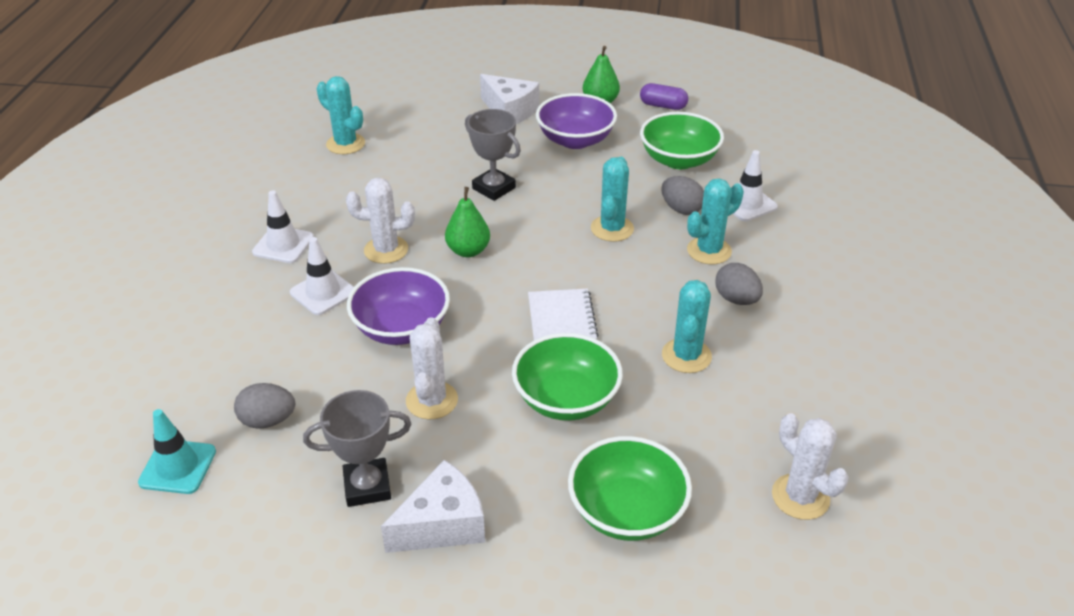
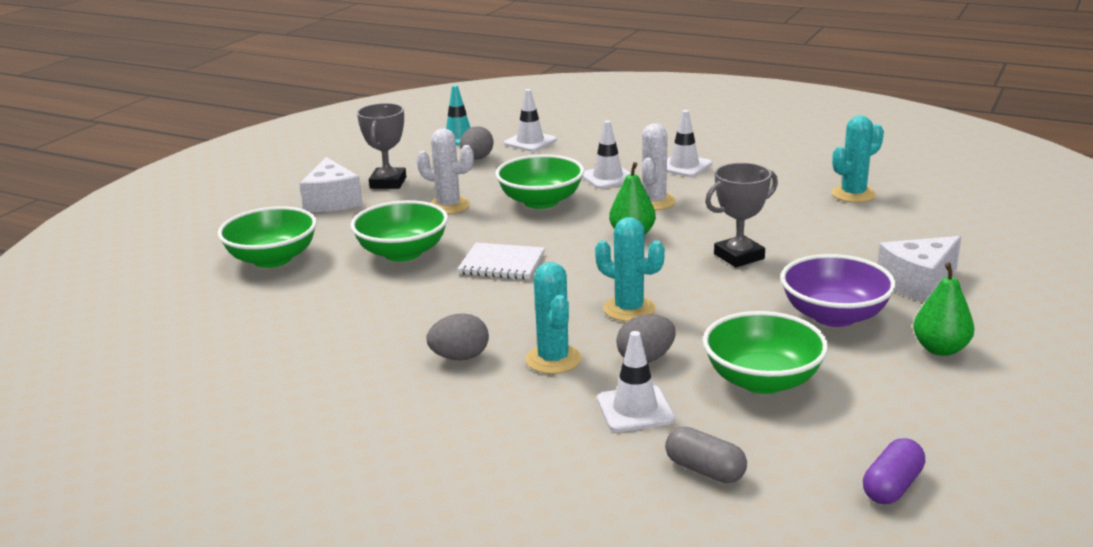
camera: 110 degrees right, 15 degrees down
purple bowl [347,267,450,345] -> green bowl [495,154,584,209]
purple capsule [640,83,688,110] -> purple capsule moved to [863,438,925,504]
turquoise cactus [662,280,712,373] -> none
white cactus [772,413,849,520] -> none
none -> white traffic cone [504,89,557,152]
none -> grey capsule [665,427,747,483]

